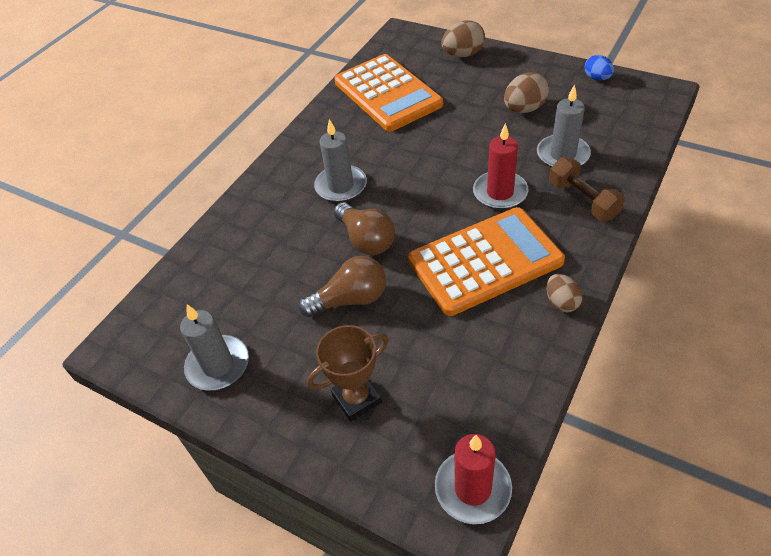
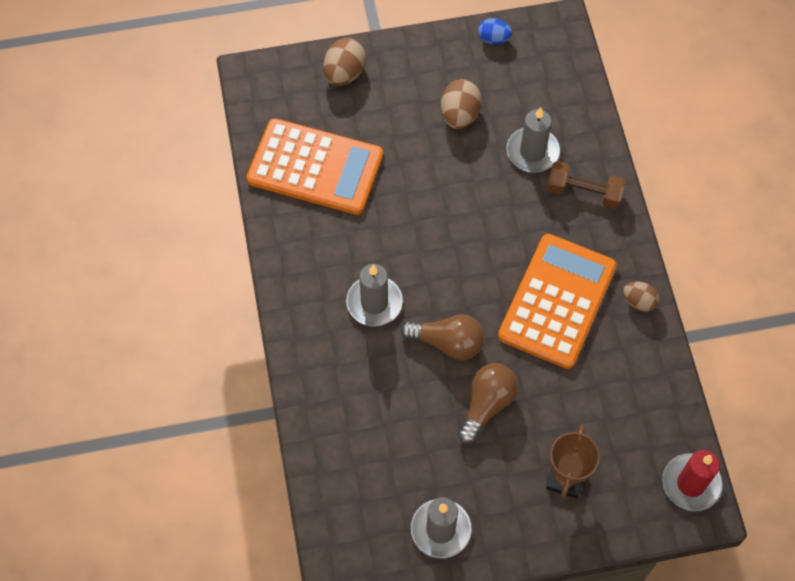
camera: 45 degrees left, 15 degrees up
red candle [473,123,529,210] -> none

